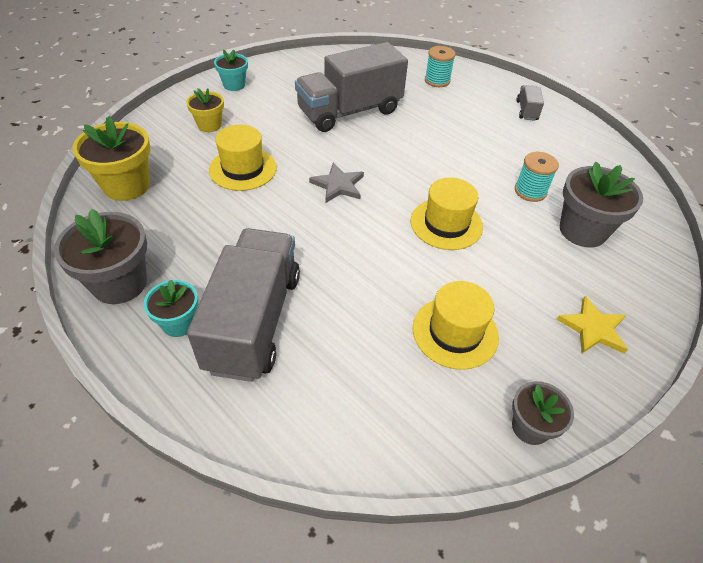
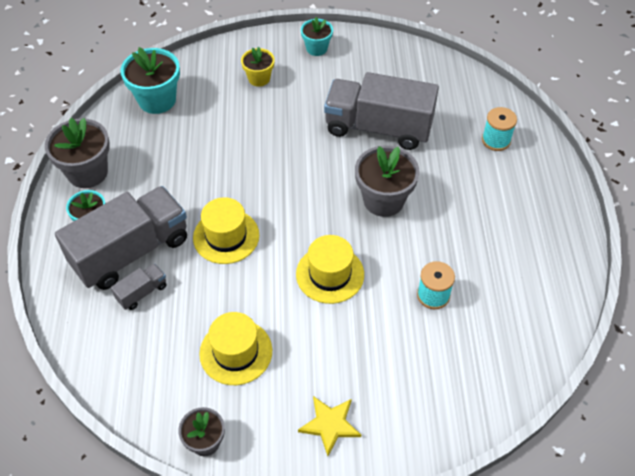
camera: 45 degrees right, 5 degrees up
yellow flower pot [73,116,150,201] -> turquoise flower pot [120,47,180,114]
yellow hat [209,125,277,191] -> yellow hat moved to [193,197,259,264]
grey star [309,163,364,203] -> none
grey truck [516,85,544,121] -> grey truck moved to [111,264,166,310]
grey flower pot [560,162,643,247] -> grey flower pot moved to [355,146,419,217]

